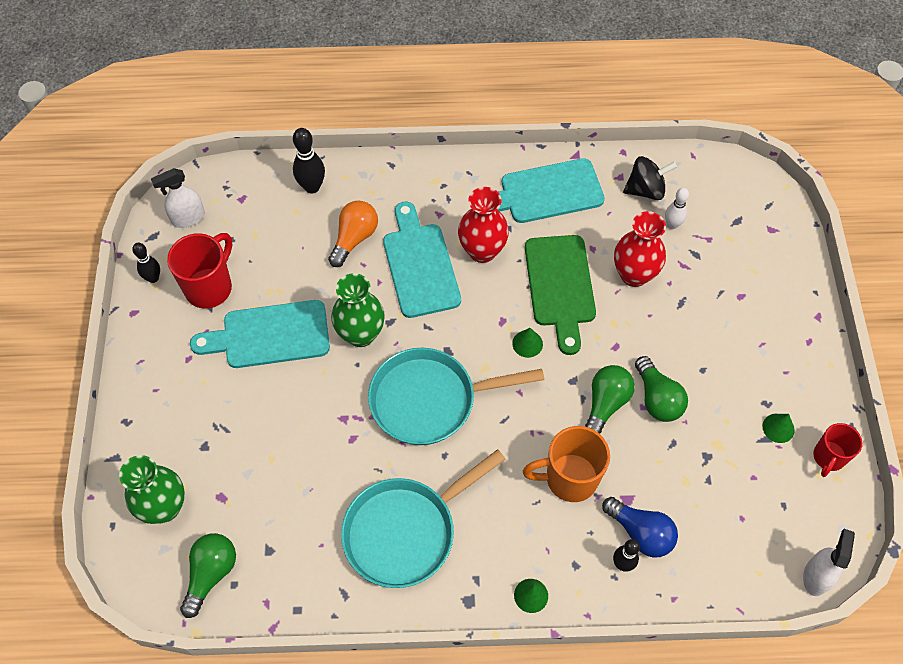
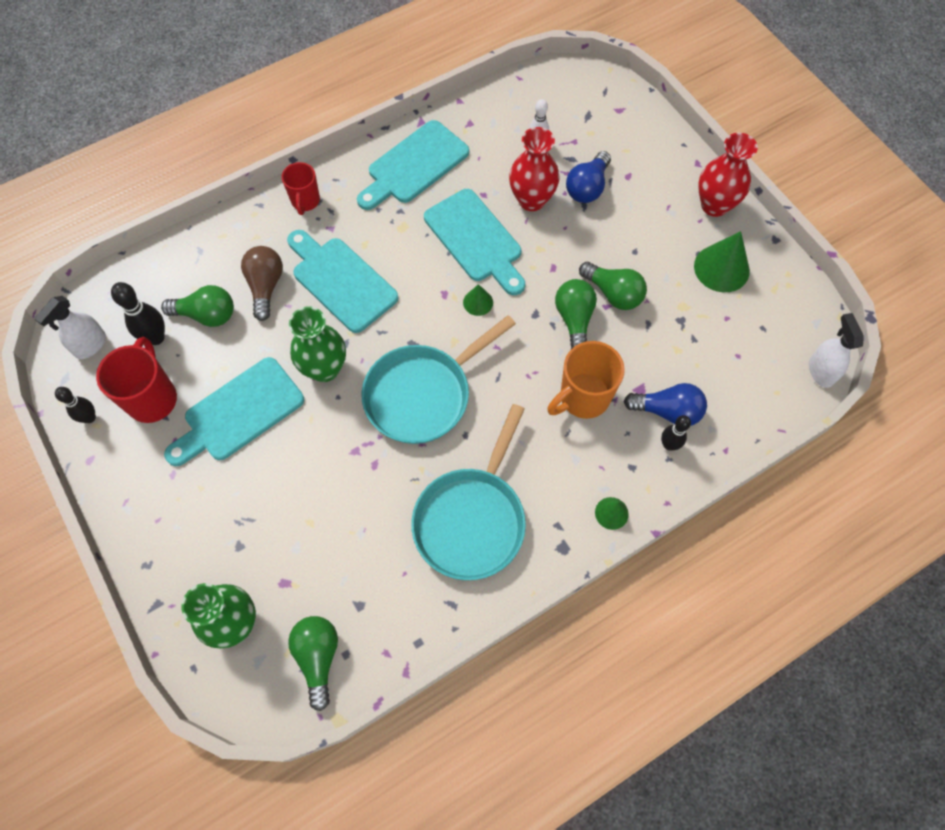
camera: 30 degrees left, 5 degrees up
black bowling pin [293,128,325,193] -> black bowling pin moved to [111,282,165,345]
orange light bulb [328,201,378,267] -> brown light bulb [241,246,283,321]
red vase [458,187,509,263] -> red vase moved to [698,133,758,217]
green cutting board [525,235,596,355] -> turquoise cutting board [424,189,525,295]
black spinning top [623,156,677,200] -> none
green cone [762,414,795,443] -> green cone [694,231,750,292], size x1.87
red mug [813,423,862,477] -> red mug moved to [282,162,320,215]
none -> green light bulb [161,285,234,327]
none -> blue light bulb [566,151,611,203]

